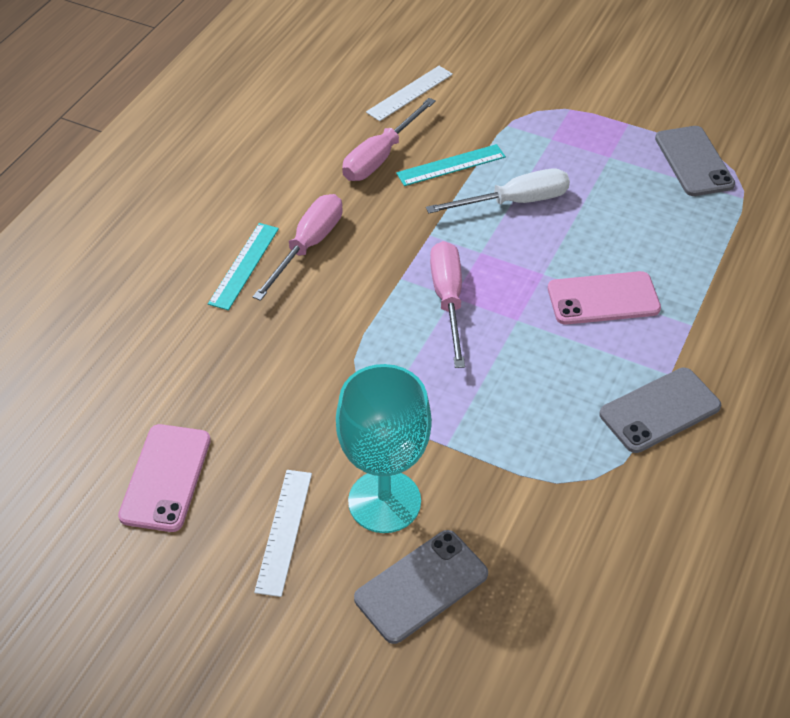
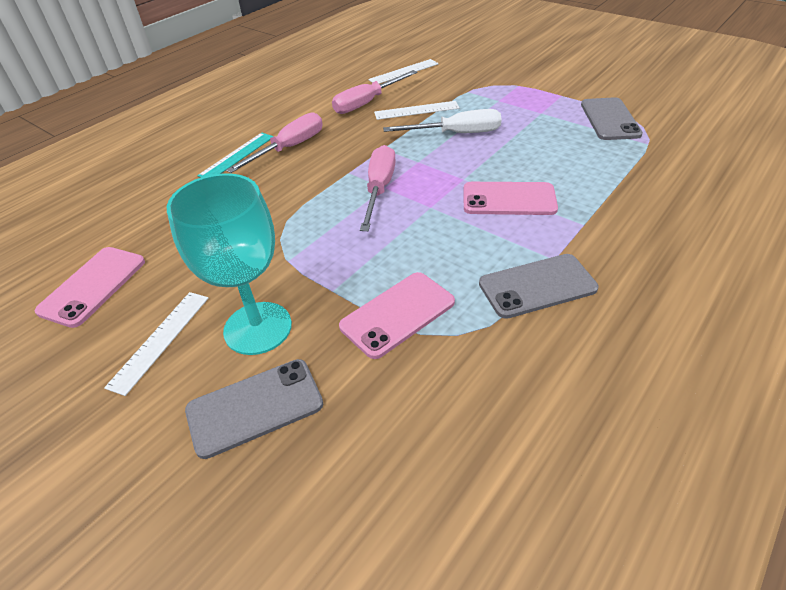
camera: 15 degrees right, 5 degrees down
turquoise ruler [396,144,506,186] -> white ruler [374,101,460,120]
none -> pink phone [339,272,455,359]

